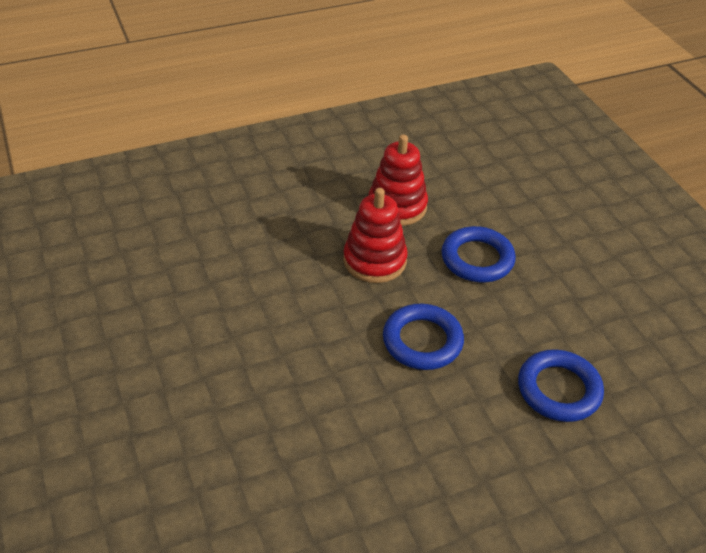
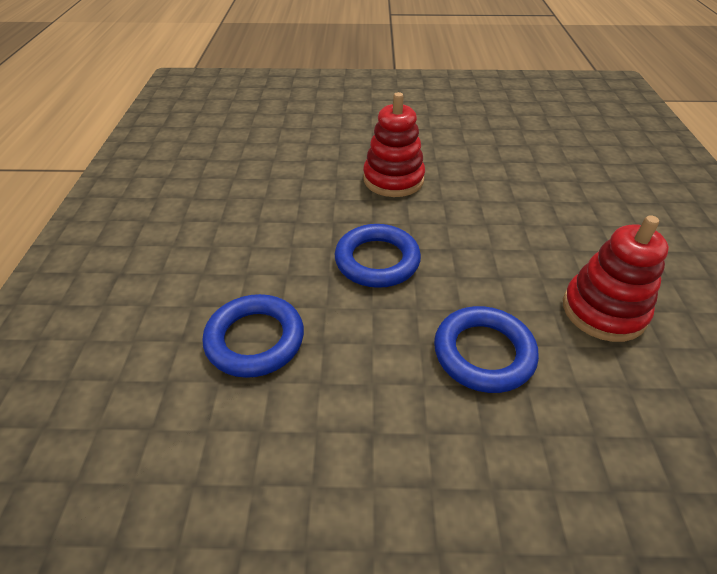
camera: 115 degrees right, 0 degrees up
red stacking toy [343,188,408,283] -> red stacking toy moved to [363,92,425,197]

